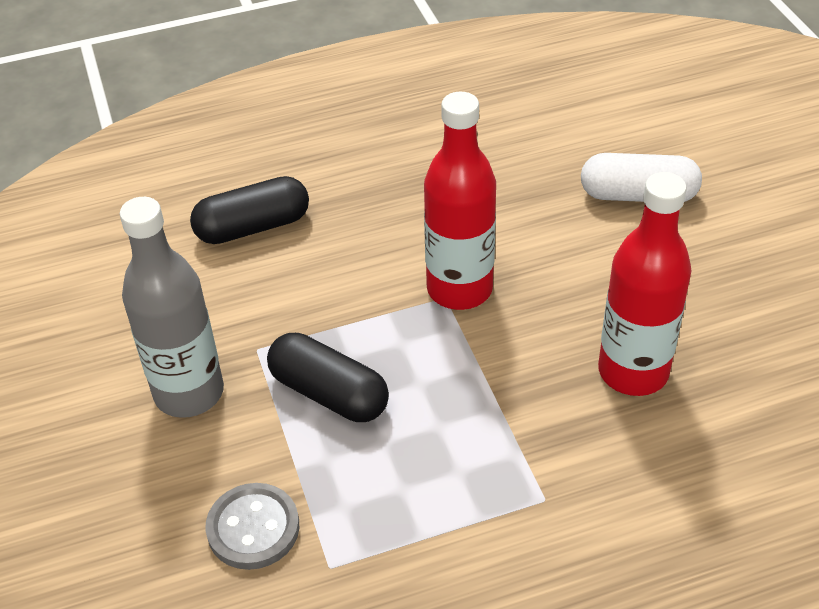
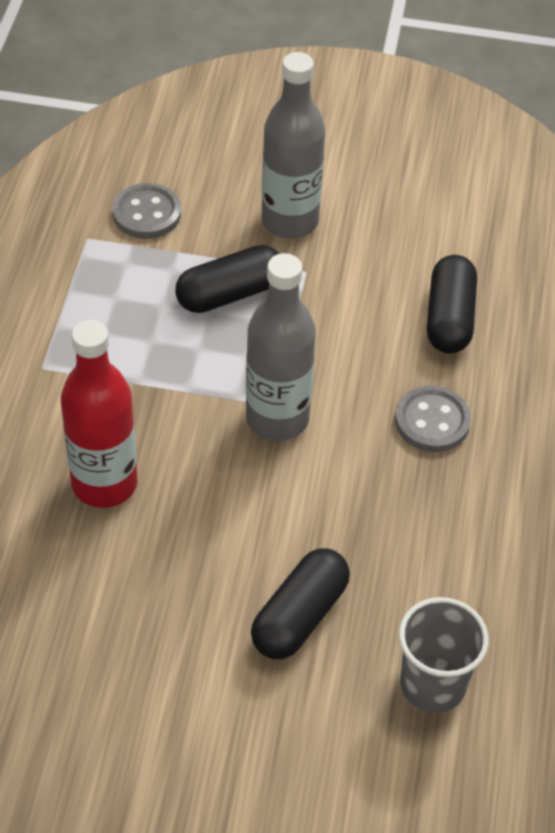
camera: 115 degrees right, 5 degrees up
red bottle [424,92,496,310] -> grey bottle [246,253,316,441]
white capsule [581,153,702,202] -> black capsule [251,548,350,659]
none -> grey button [395,386,471,452]
none -> grey cup [399,597,489,713]

